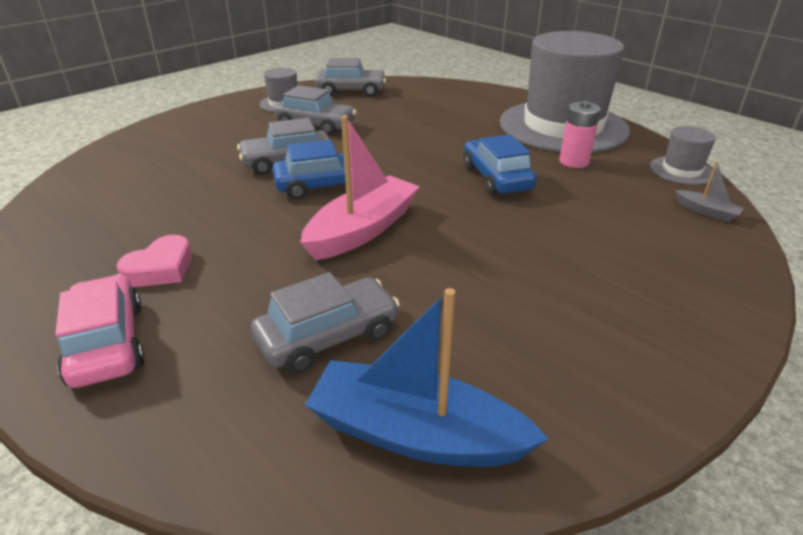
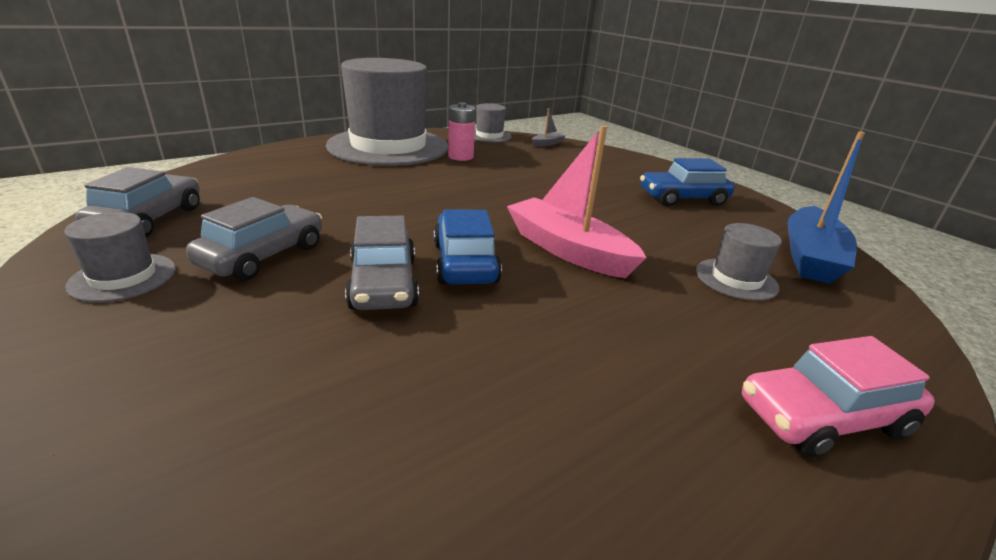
camera: 85 degrees left, 5 degrees down
pink heart [117,235,192,287] -> none
grey car [251,272,400,374] -> grey hat [696,223,782,301]
blue car [463,135,537,196] -> blue car moved to [640,158,735,206]

